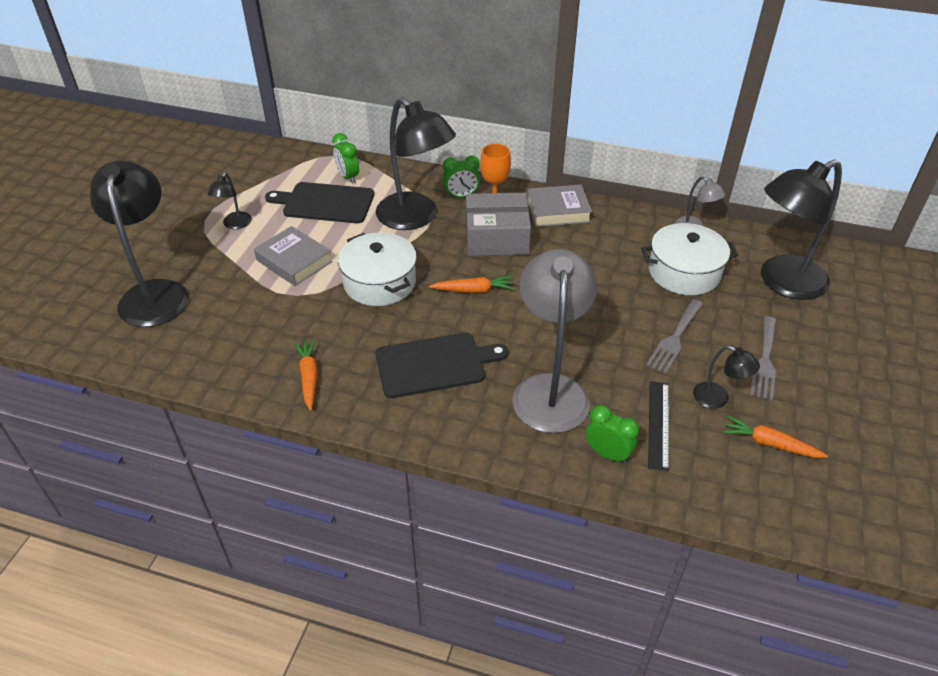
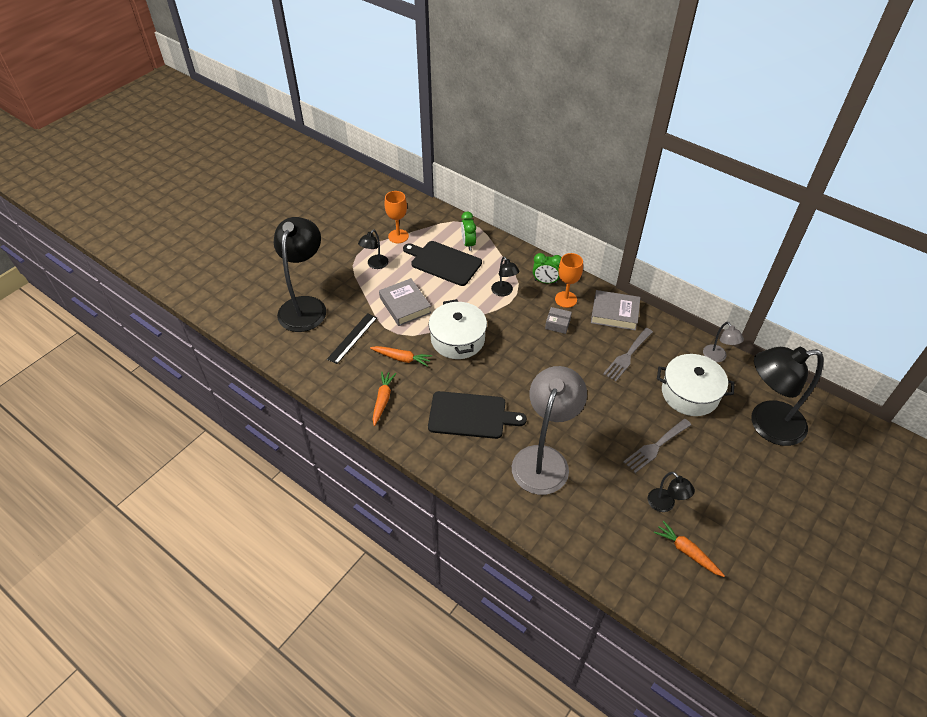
camera: 20 degrees right, 5 degrees up
black lamp [376,97,456,230] -> black lamp [491,256,519,296], size x0.46
orange carrot [429,276,514,293] -> orange carrot moved to [370,346,432,367]
grey box [466,193,531,256] -> grey box [545,307,572,334], size x0.46
green clock [586,405,639,464] -> none
black ruler [648,381,669,471] -> black ruler moved to [327,313,377,364]
grey fork [750,316,776,401] -> grey fork moved to [603,328,653,381]
none -> orange goblet [385,191,409,243]

